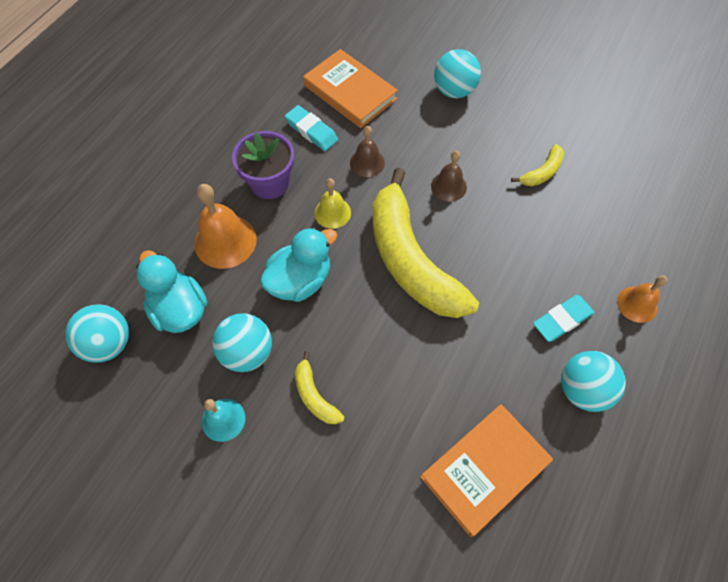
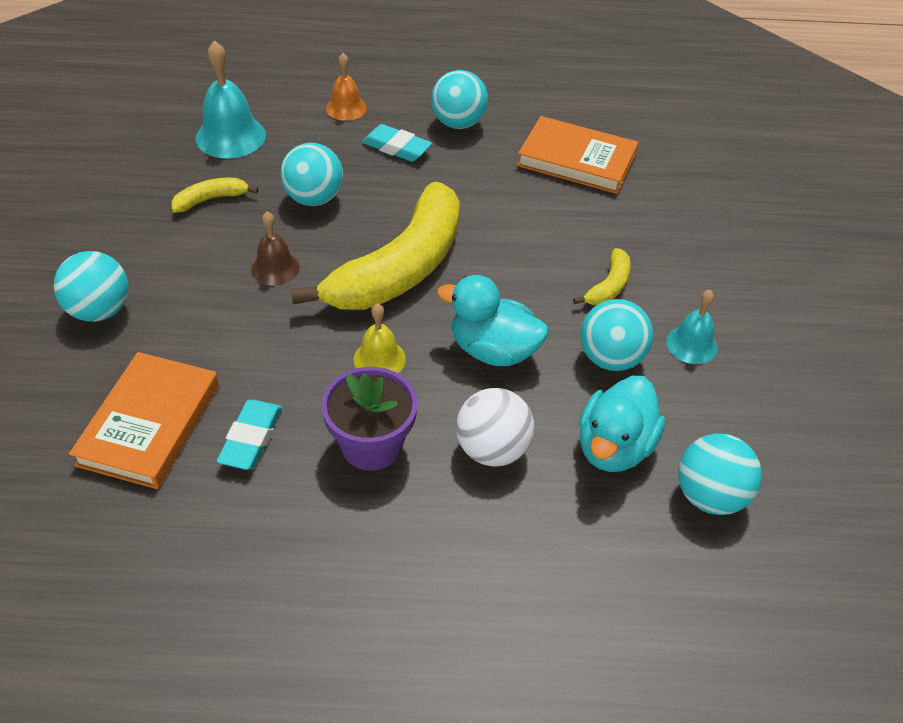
camera: 120 degrees left, 15 degrees down
orange bell [194,184,257,269] -> white ball [456,388,534,467]
brown bell [350,126,385,177] -> none
yellow banana [511,144,564,186] -> yellow banana turned 45 degrees counterclockwise [171,178,258,213]
none -> turquoise bell [195,40,266,158]
none -> turquoise ball [280,142,343,206]

